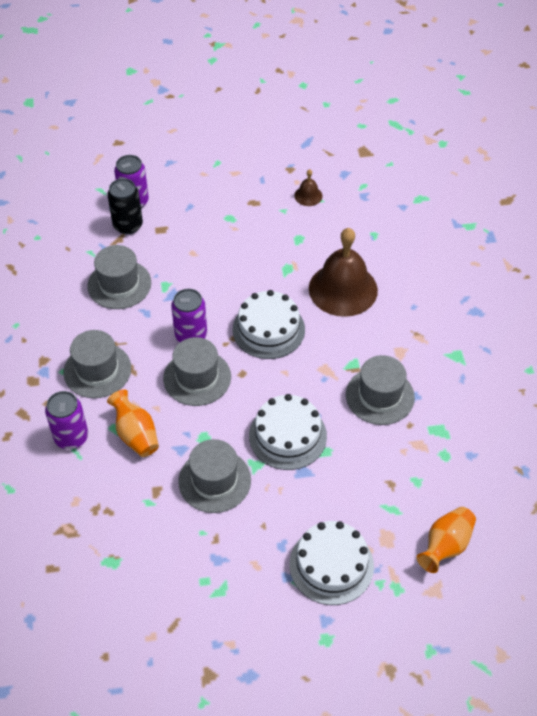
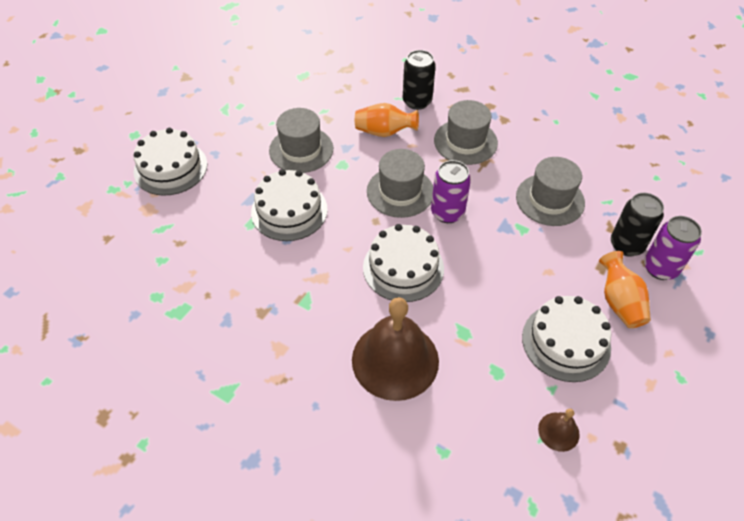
camera: 130 degrees right, 0 degrees up
purple can [45,391,88,449] -> black can [403,50,436,110]
grey hat [346,355,415,425] -> none
orange vase [417,507,476,573] -> orange vase moved to [599,251,651,328]
none -> white cake [522,296,611,382]

